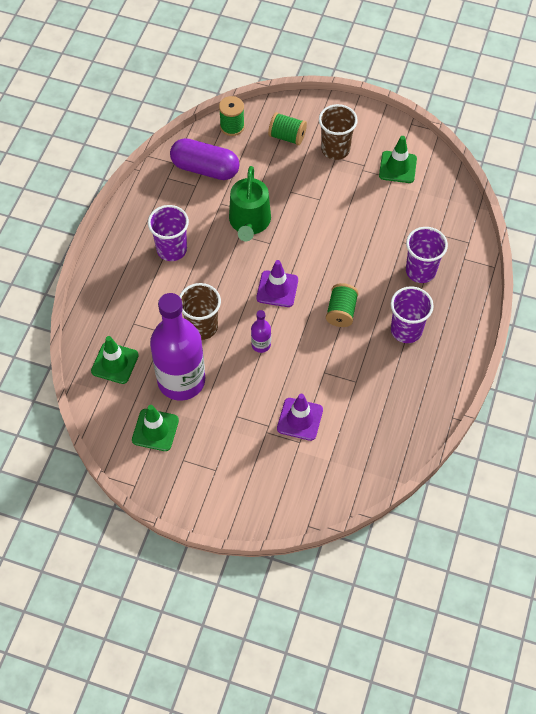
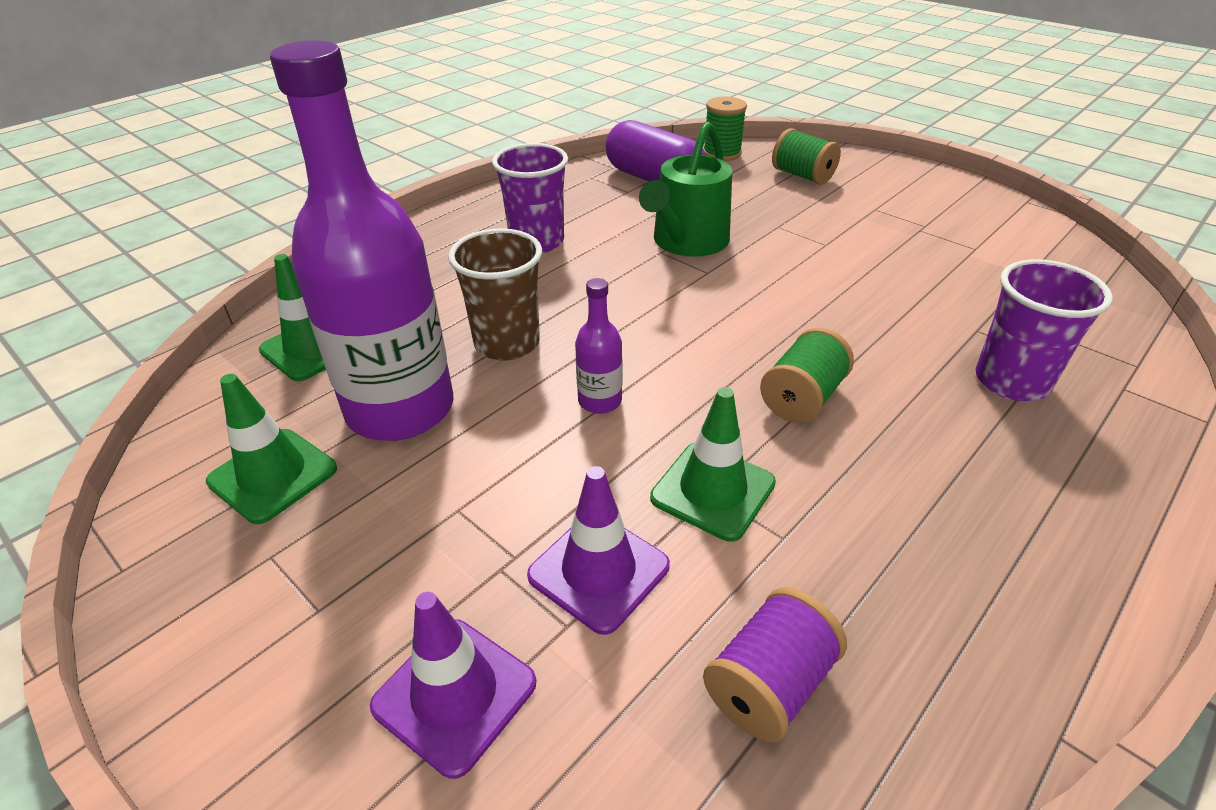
camera: 25 degrees right, 20 degrees down
purple traffic cone [256,260,298,307] -> purple traffic cone moved to [370,592,536,779]
brown cup [319,104,358,160] -> none
green traffic cone [379,136,417,183] -> green traffic cone moved to [650,387,776,542]
purple cup [391,286,434,343] -> none
none -> purple spool [703,587,847,742]

